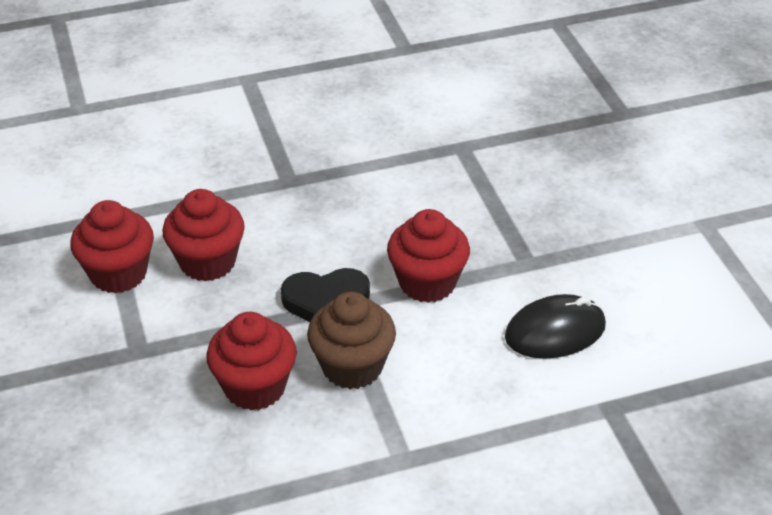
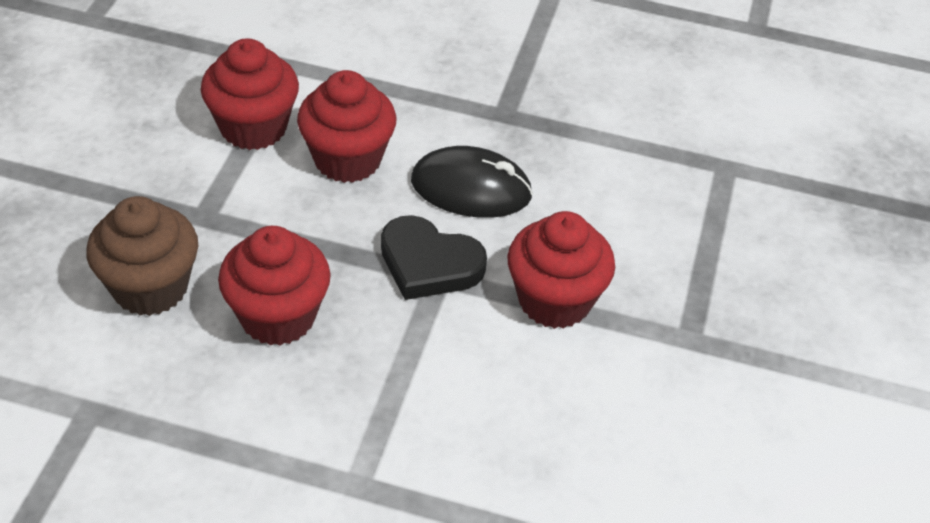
camera: 30 degrees right, 5 degrees up
brown cupcake [307,292,396,389] -> brown cupcake moved to [86,196,198,316]
black mouse [505,294,606,359] -> black mouse moved to [411,146,533,218]

